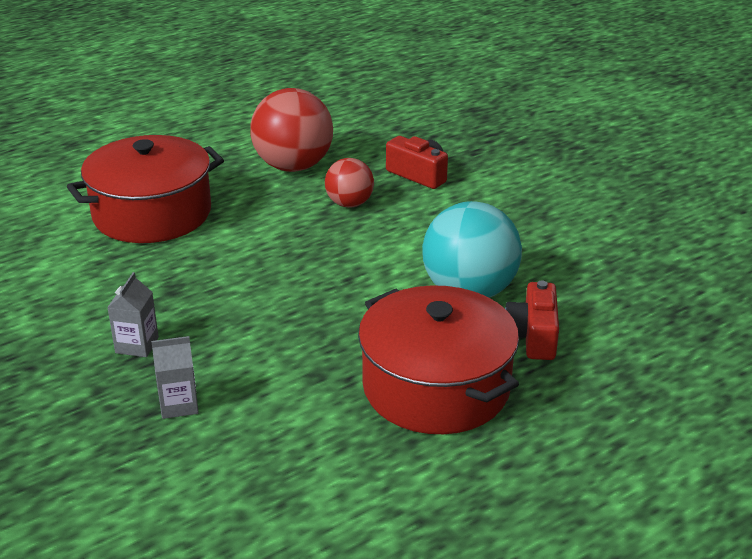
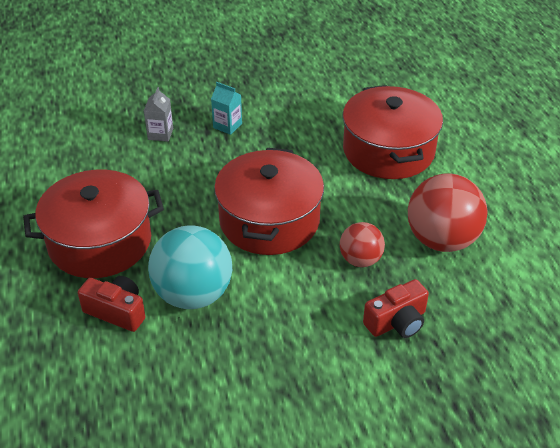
camera: 110 degrees right, 10 degrees up
grey carton [107,272,159,357] -> turquoise carton [211,82,242,135]
none -> red pot [214,148,324,255]

